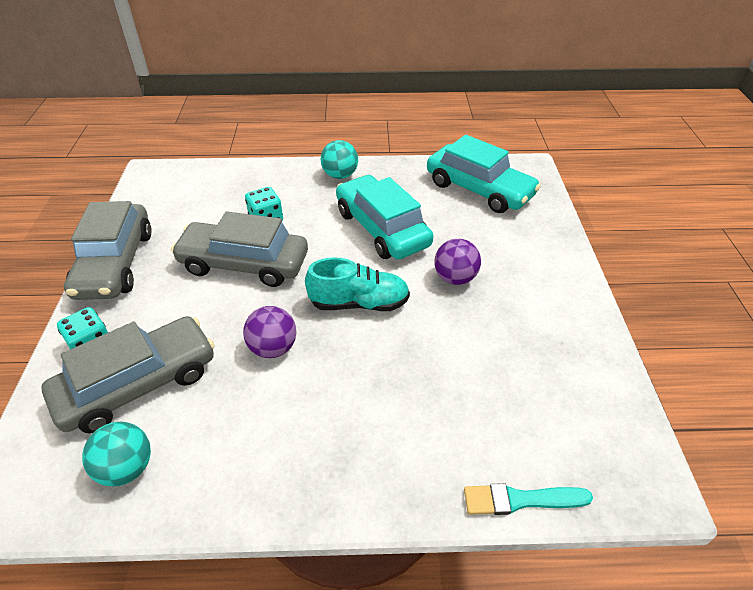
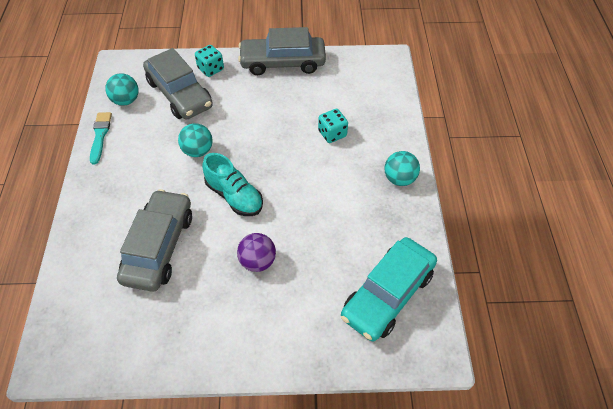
camera: 90 degrees right, 10 degrees up
grey car [171,211,308,287] -> grey car moved to [117,189,192,292]
purple ball [243,306,296,358] -> turquoise ball [178,123,213,157]
turquoise shoe [305,258,410,311] -> turquoise shoe turned 45 degrees counterclockwise [202,153,263,216]
turquoise car [336,175,433,259] -> none
turquoise brush [464,483,593,515] -> turquoise brush moved to [90,112,112,164]

